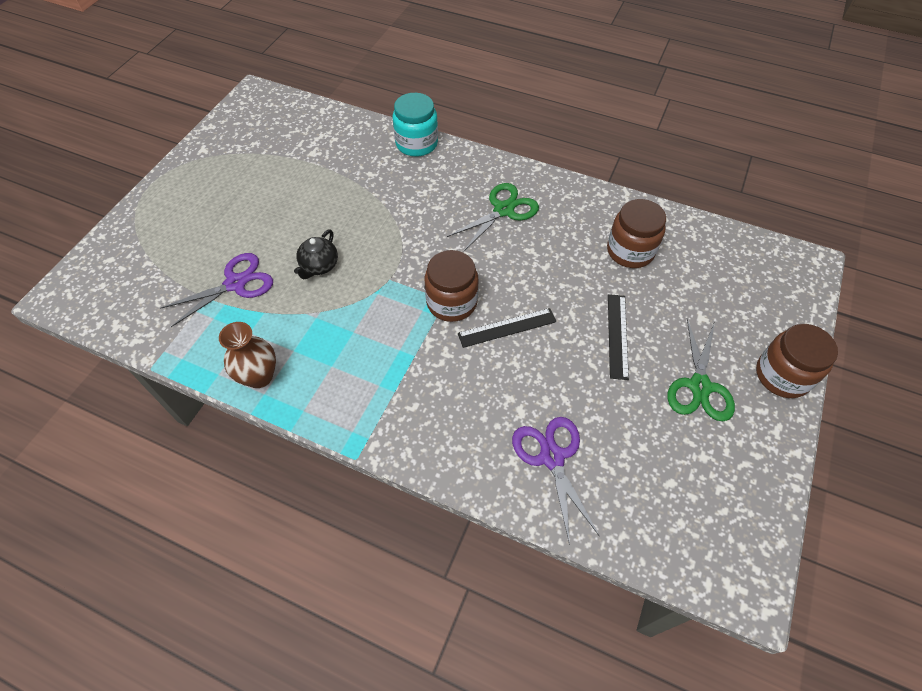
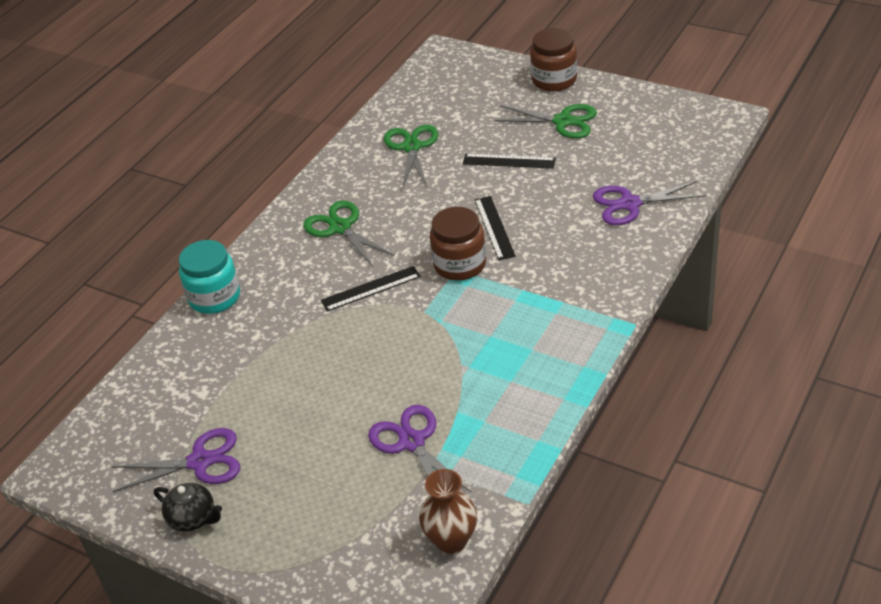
camera: 80 degrees left, 15 degrees down
brown vase [219,322,276,388] -> brown vase moved to [419,469,477,554]
black teapot [294,230,338,279] -> black teapot moved to [154,483,222,532]
brown jar [607,199,666,268] -> green scissors [384,125,438,190]
none -> purple scissors [112,428,240,492]
none -> black ruler [321,266,421,312]

